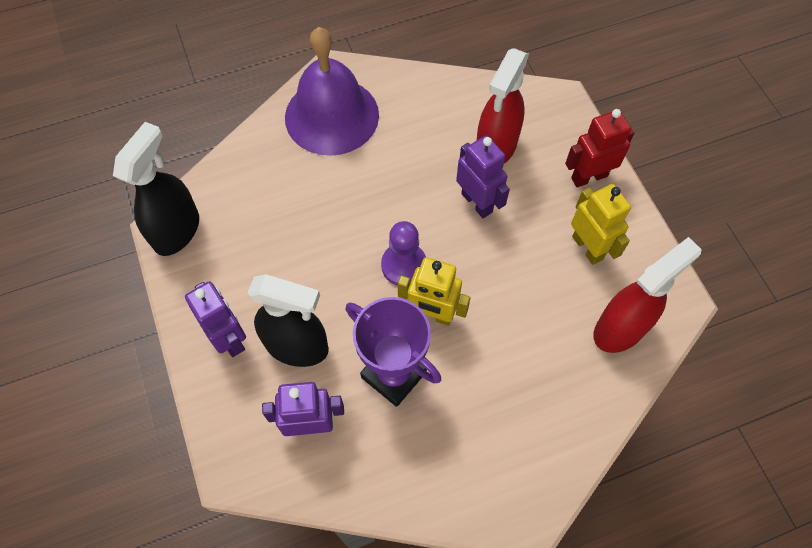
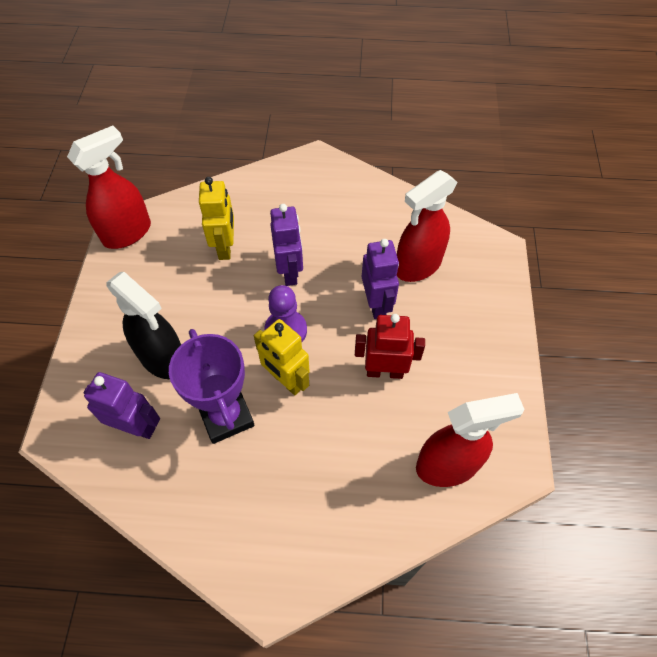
camera: 25 degrees right, 5 degrees down
black spray bottle [113,122,199,256] -> red spray bottle [67,126,151,249]
purple robot [185,281,246,357] -> purple robot moved to [270,204,303,286]
purple bell [285,27,379,156] -> none
red robot [565,109,634,187] -> red robot moved to [355,314,425,379]
yellow robot [571,184,631,265] -> yellow robot moved to [199,177,234,260]

